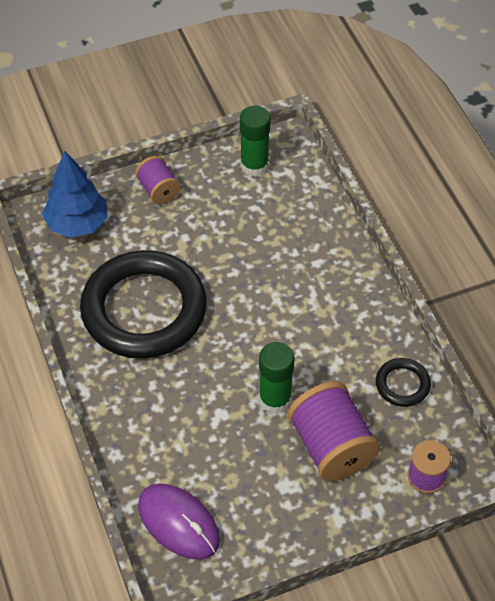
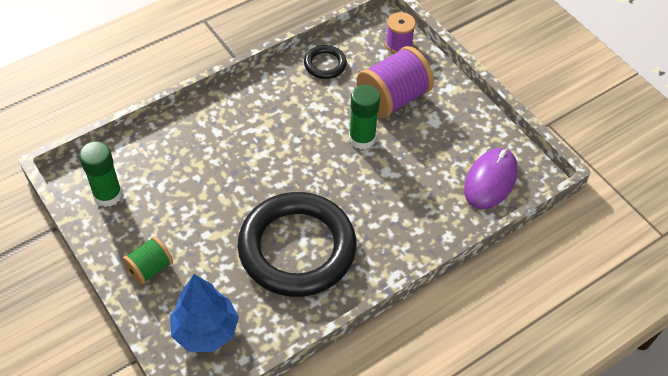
camera: 105 degrees left, 0 degrees up
purple spool [135,156,181,204] -> green spool [122,236,173,285]

